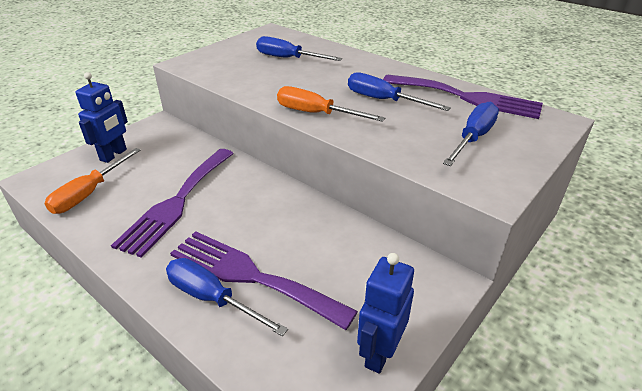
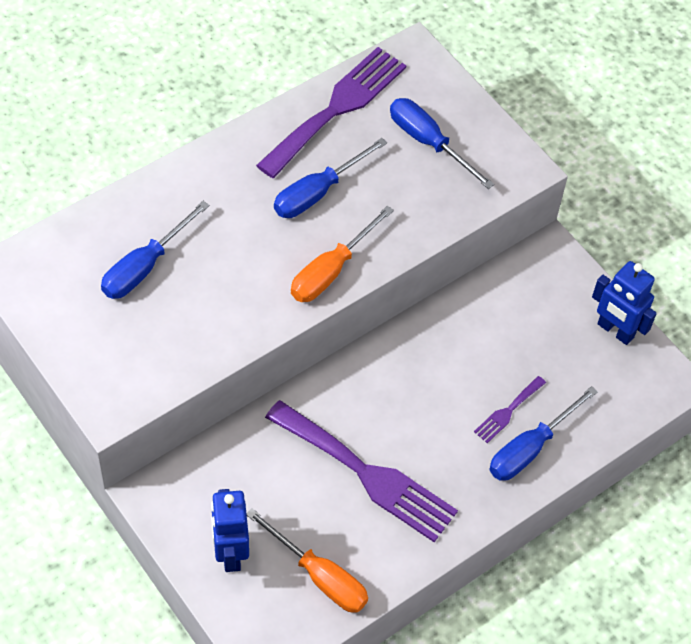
camera: 80 degrees left, 20 degrees up
blue robot [76,72,128,163] -> blue robot turned 135 degrees counterclockwise [211,489,249,572]
purple fork [170,231,358,330] -> purple fork [474,376,546,443], size x0.45

